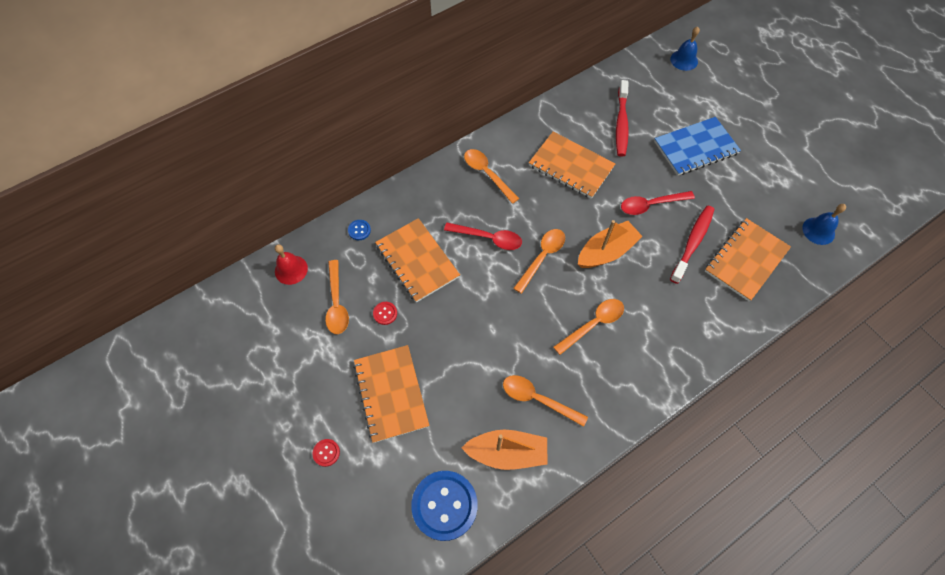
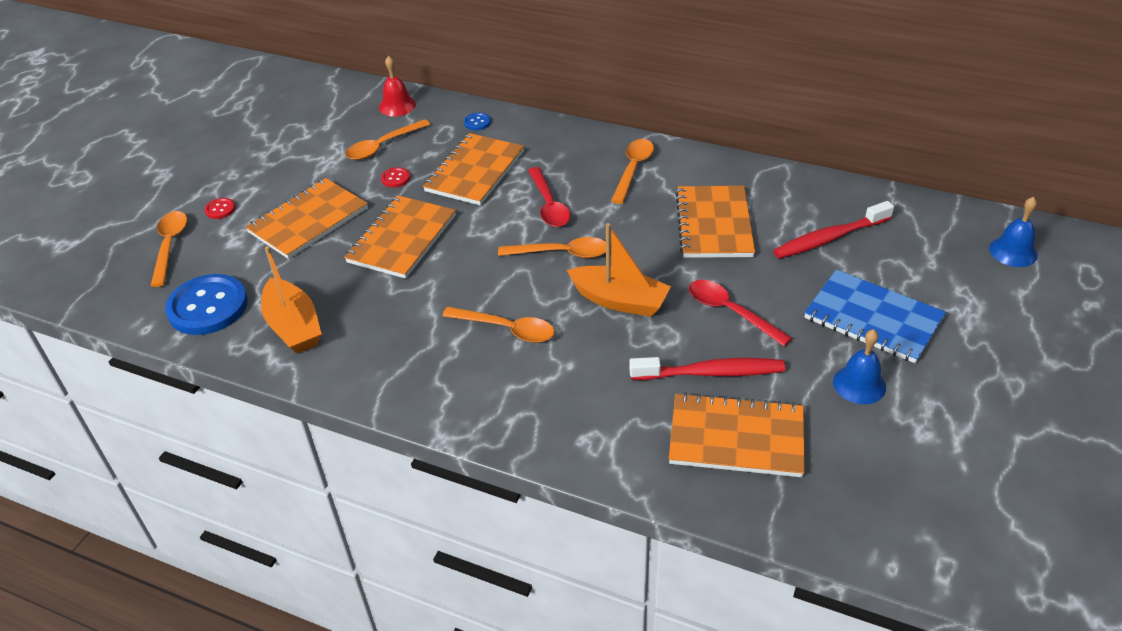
camera: 60 degrees right, 20 degrees down
orange spoon [503,375,588,427] -> orange spoon moved to [151,211,187,287]
blue bell [802,204,846,245] -> blue bell moved to [833,329,886,404]
none -> orange notebook [344,195,456,279]

